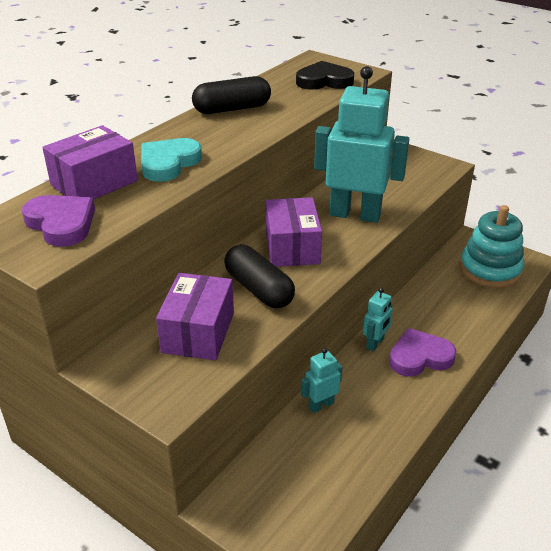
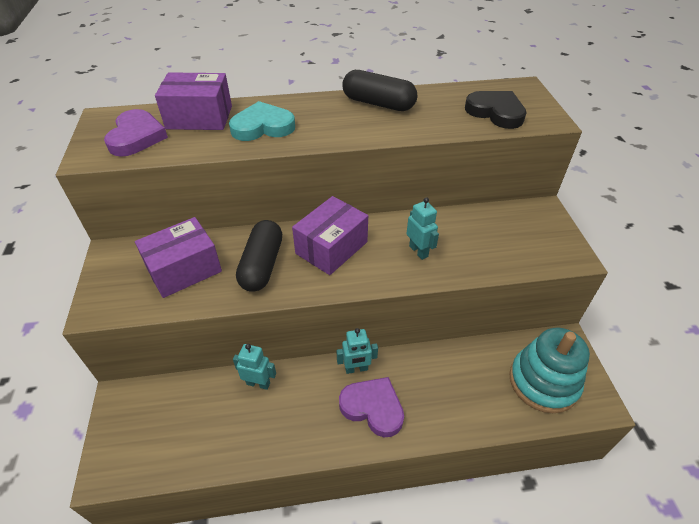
camera: 45 degrees right, 10 degrees up
turquoise robot [314,66,409,223] -> turquoise robot [406,197,439,260], size x0.45

